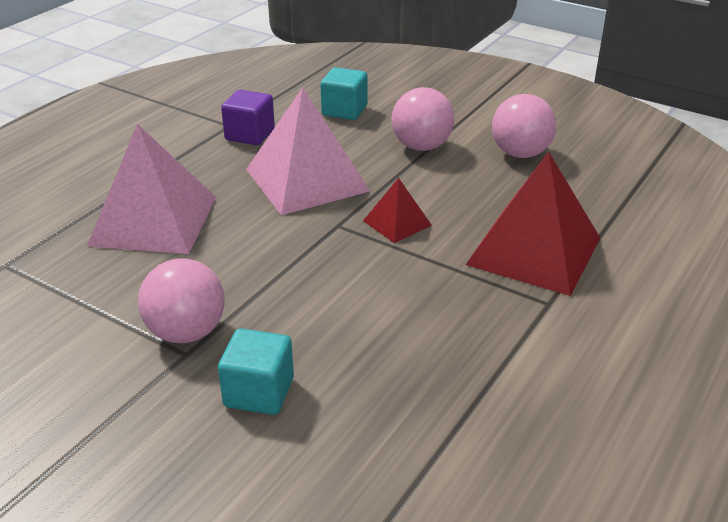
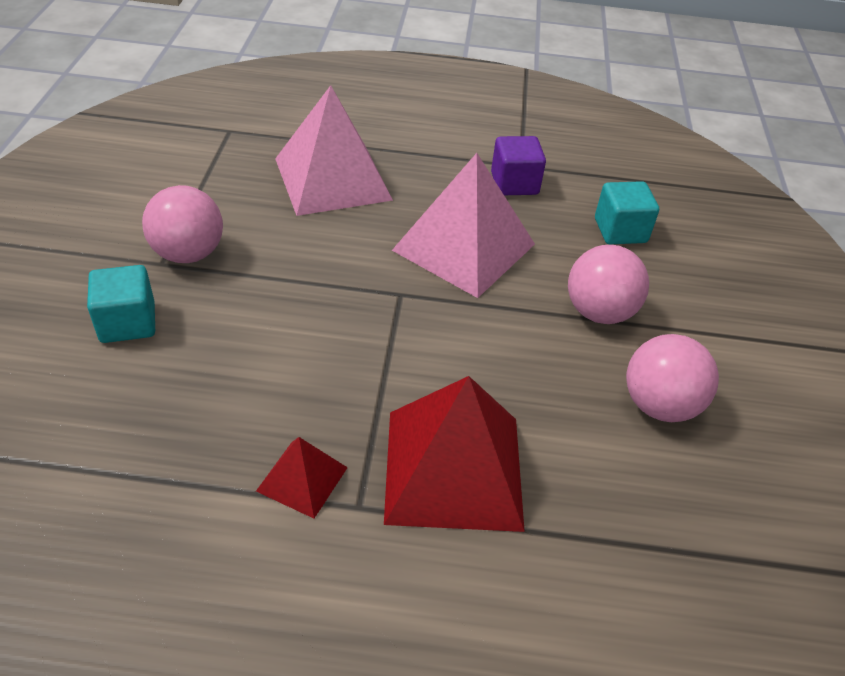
camera: 60 degrees right, 10 degrees up
red pyramid [363,178,432,243] -> red pyramid moved to [256,437,348,519]

